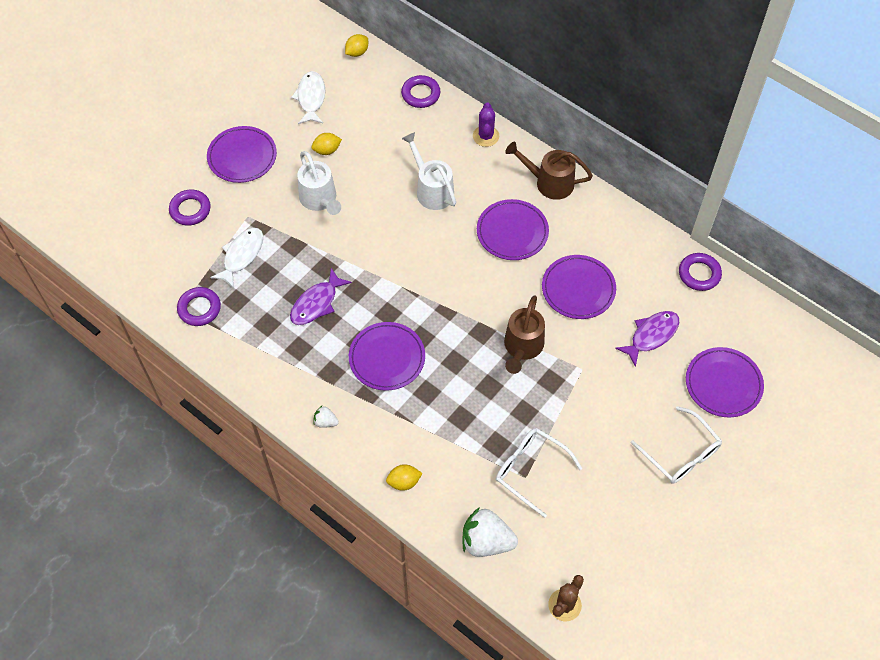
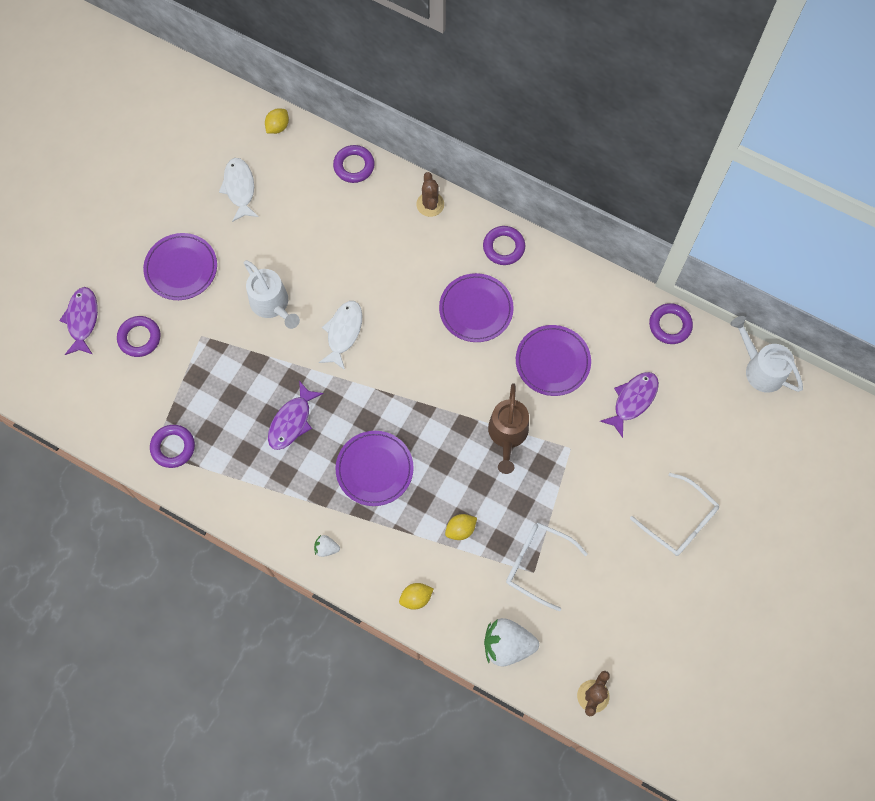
camera: 10 degrees left, 10 degrees up
white fish [210,228,263,288] -> white fish moved to [319,301,362,370]
yellow lemon [311,133,342,155] -> yellow lemon moved to [445,514,477,540]
white watering can [402,132,456,210] -> white watering can moved to [730,316,803,393]
purple cactus [473,102,499,147] -> brown cactus [416,172,444,217]
brown watering can [505,142,593,200] -> purple ring [483,226,525,265]
purple plate [686,347,764,418] -> none
none -> purple fish [59,287,98,355]

